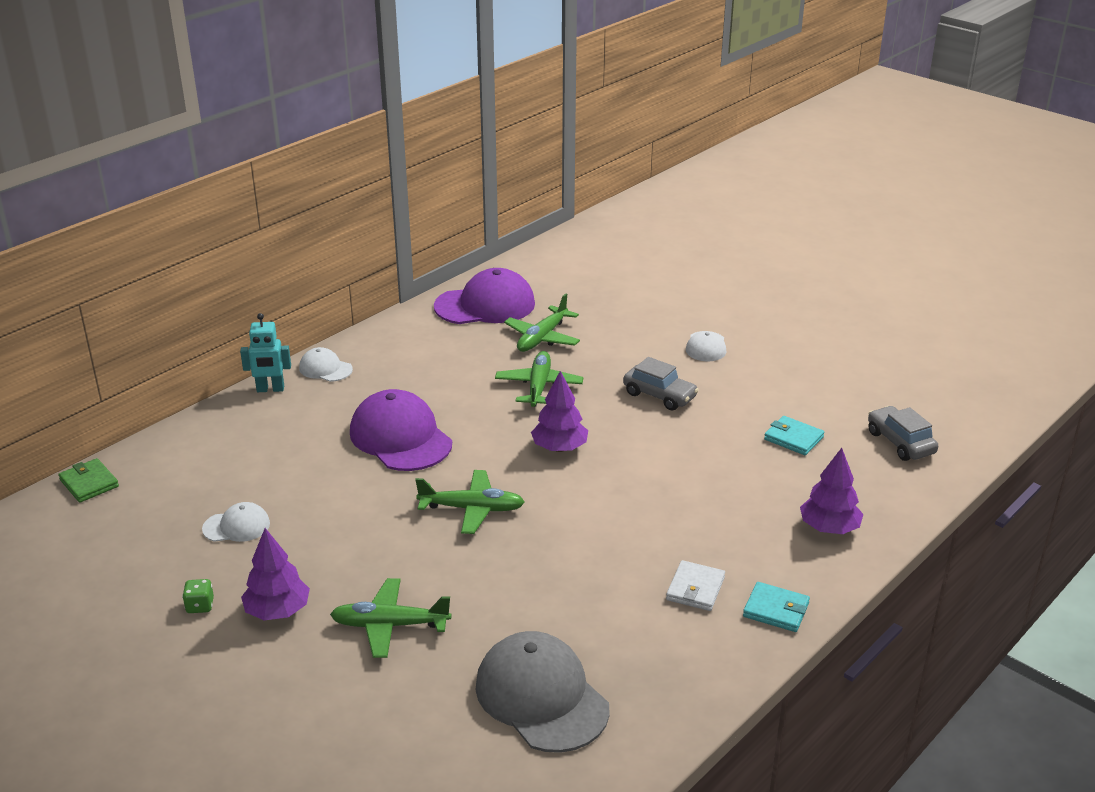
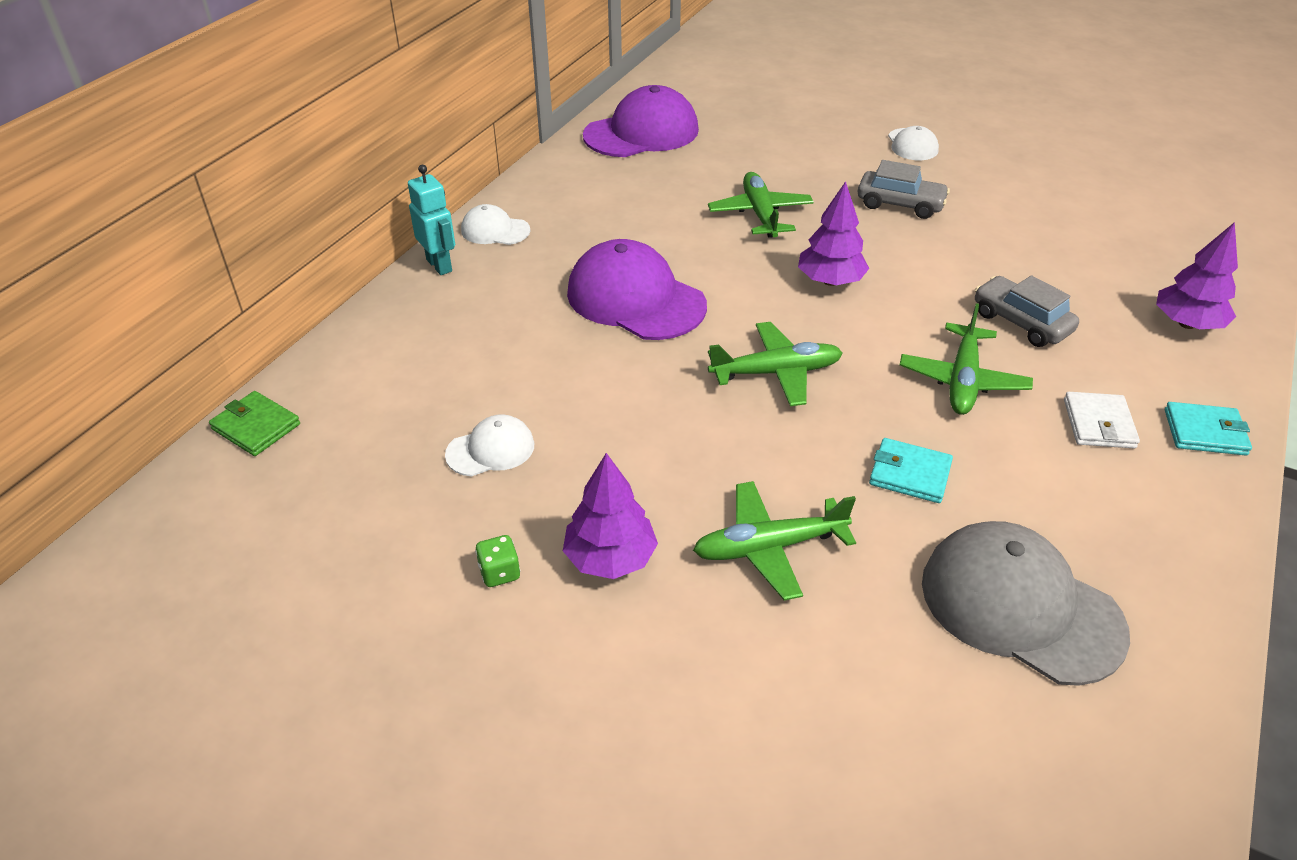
camera: 15 degrees left, 10 degrees up
turquoise robot [240,313,291,392] -> turquoise robot turned 105 degrees counterclockwise [408,165,455,275]
green plane [504,293,580,352] -> green plane moved to [900,303,1033,415]
turquoise wallet [764,416,824,455] -> turquoise wallet moved to [869,438,953,503]
grey car [868,406,938,461] -> grey car moved to [975,275,1079,347]

